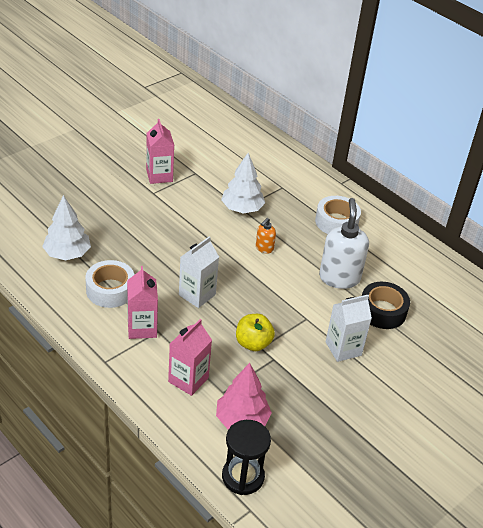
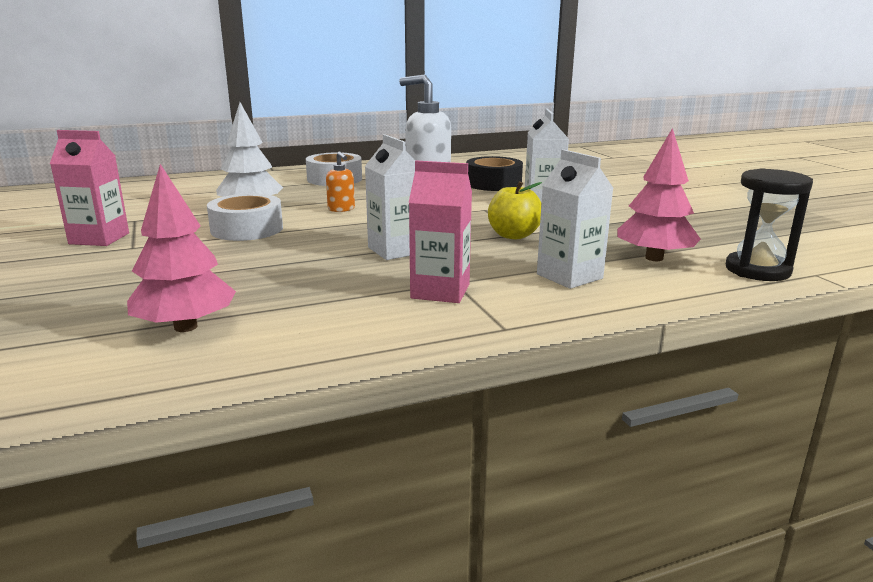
camera: 65 degrees left, 20 degrees down
white tree [42,195,91,260] -> pink tree [127,164,236,332]
white tape [85,260,134,308] -> white tape moved to [207,194,283,241]
pink carton [168,319,212,396] -> white carton [537,149,614,289]

